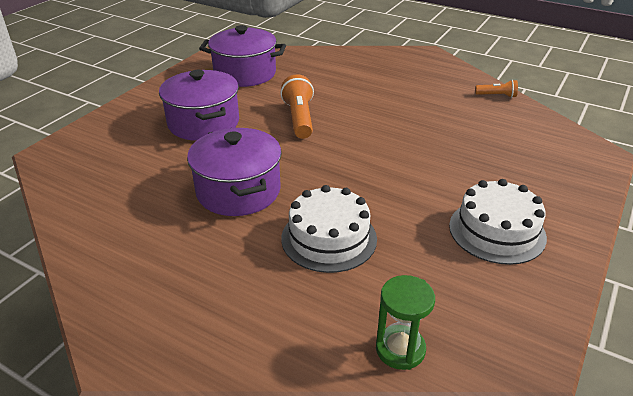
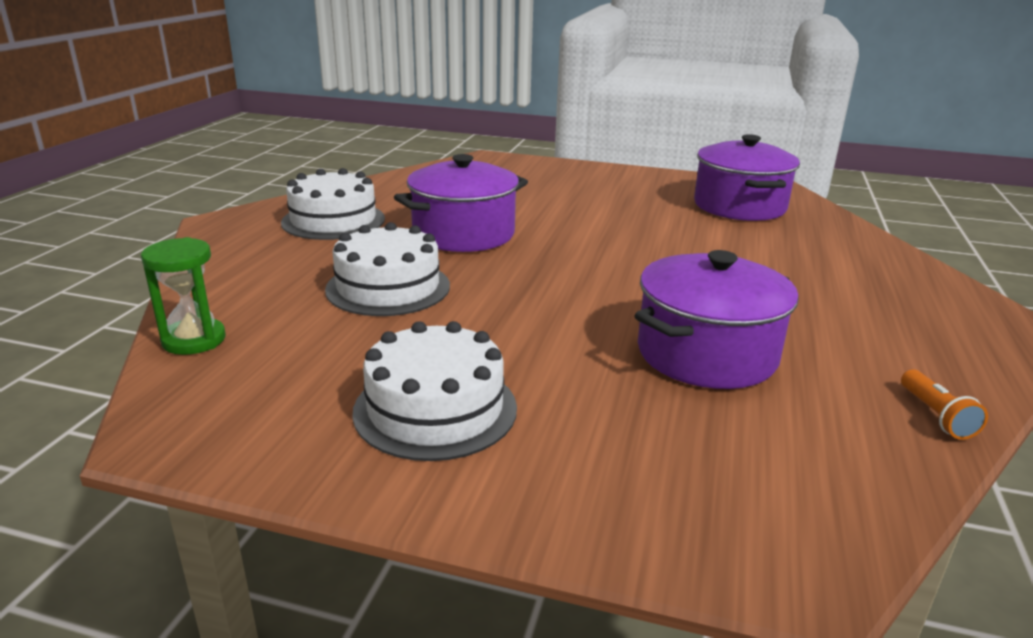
camera: 75 degrees right, 10 degrees down
purple pot [159,70,239,141] -> purple pot moved to [634,250,799,389]
orange flashlight [280,74,314,139] -> none
none -> white cake [281,168,385,240]

